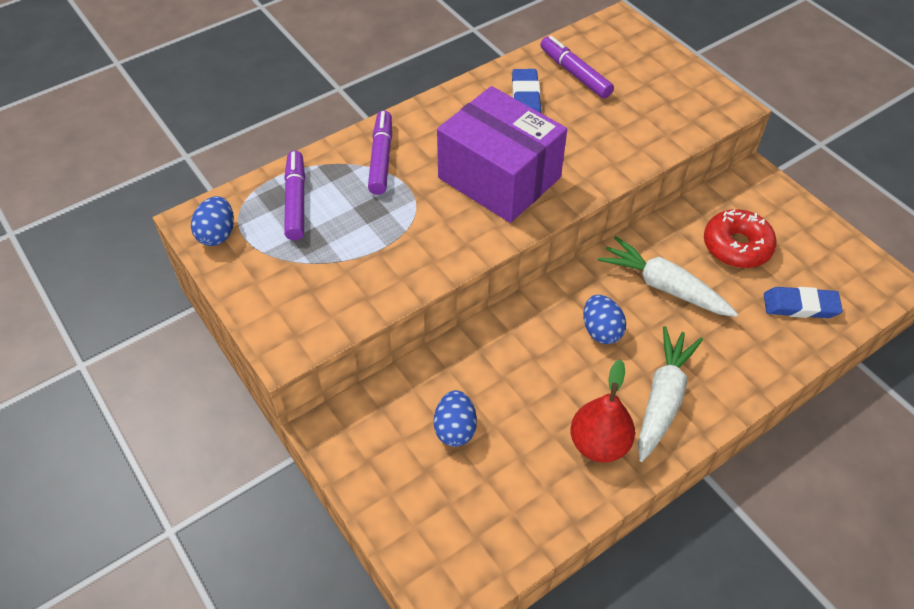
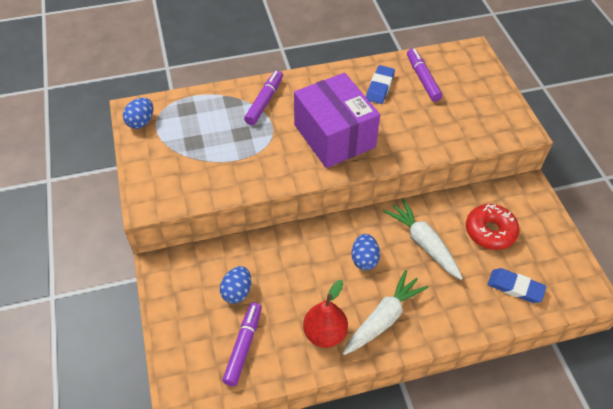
camera: 20 degrees right, 0 degrees up
purple marker [284,151,305,240] -> purple marker moved to [222,302,262,386]

